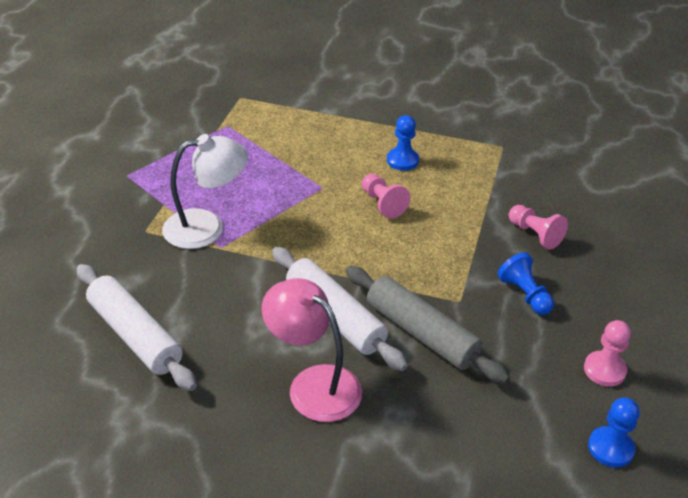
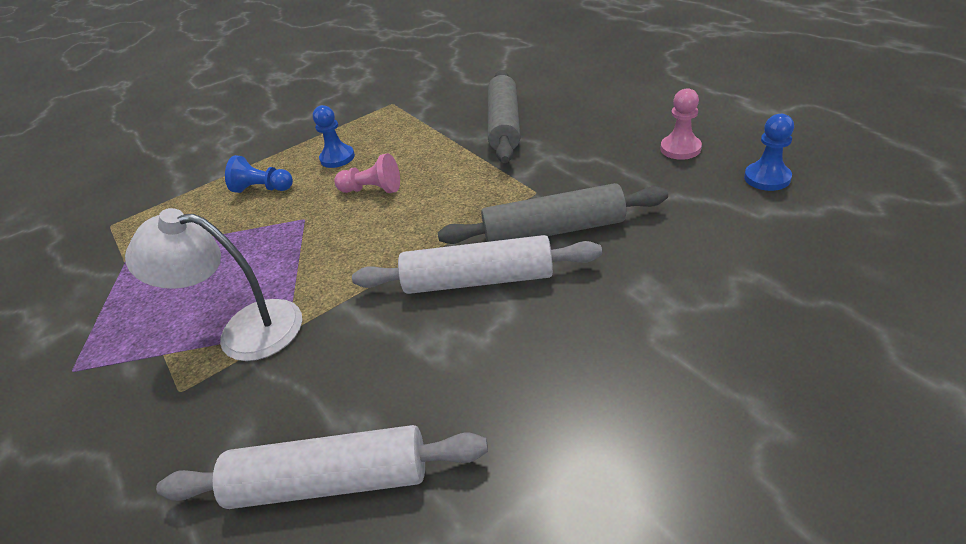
camera: 45 degrees left, 0 degrees up
white lamp [162,134,248,249] -> white lamp turned 105 degrees counterclockwise [125,208,302,361]
pink lamp [262,278,362,422] -> none
blue pawn [497,252,554,315] -> blue pawn moved to [225,155,293,193]
pink pawn [509,205,568,250] -> grey rolling pin [488,70,521,163]

